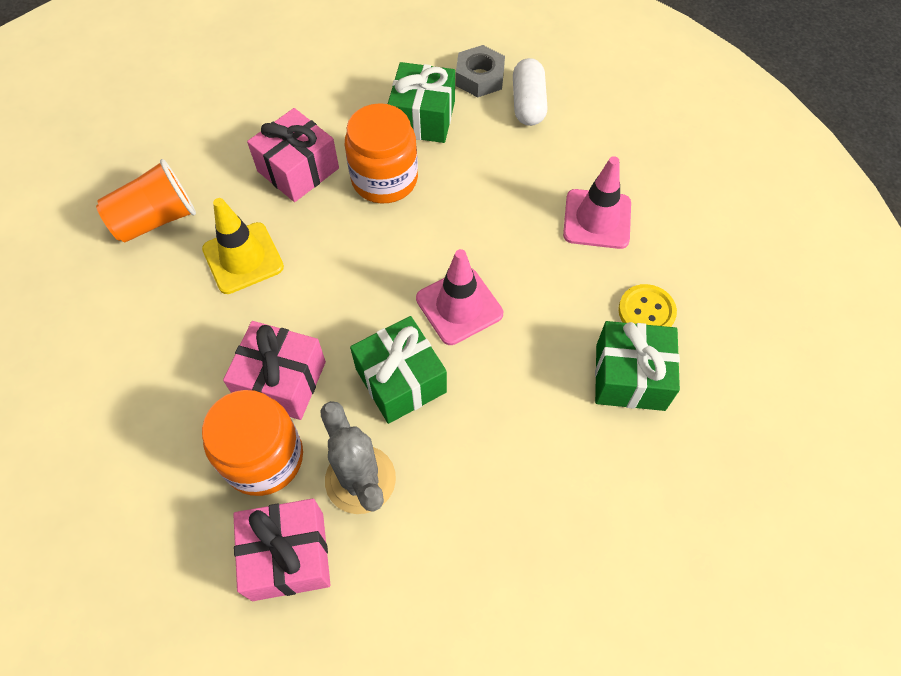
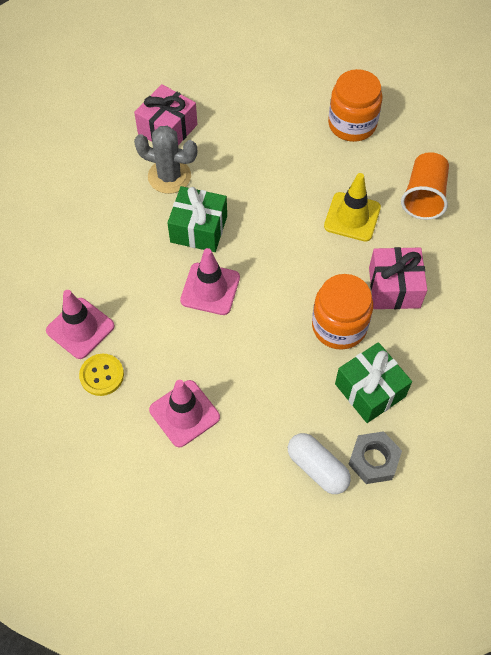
camera: 135 degrees right, 0 degrees up
orange jar [202,390,303,496] -> orange jar moved to [328,69,382,142]
pink gift [223,321,326,420] -> none
green gift [595,321,680,411] -> pink traffic cone [46,290,115,359]

